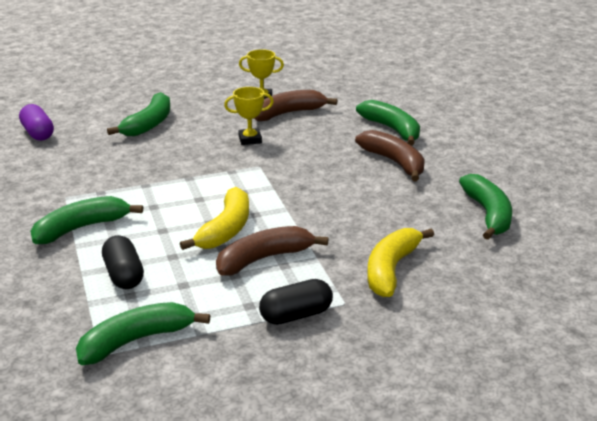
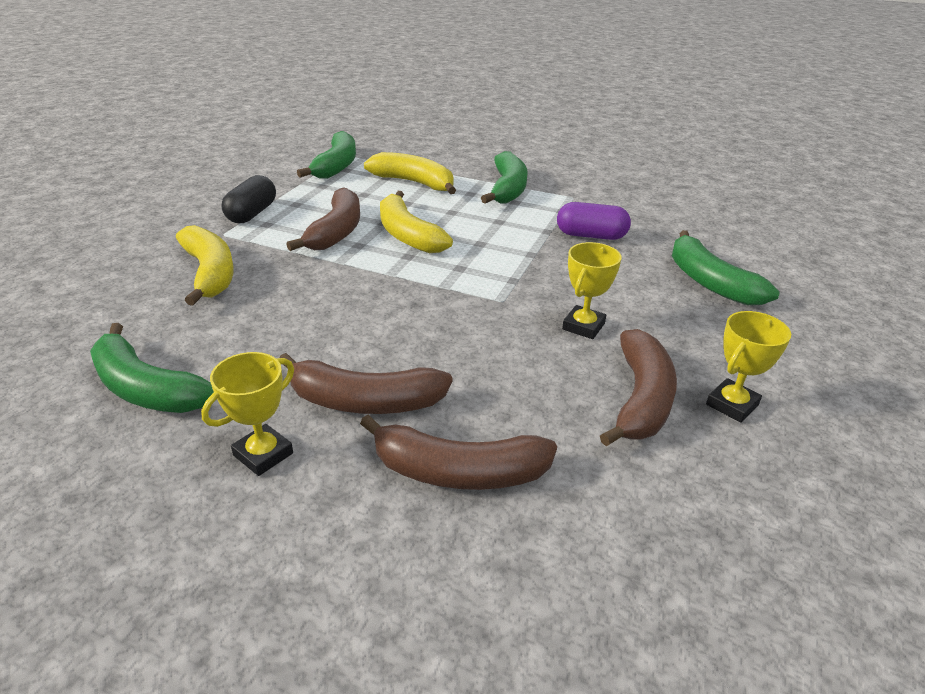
camera: 130 degrees right, 5 degrees up
purple capsule [19,104,54,141] -> purple capsule moved to [557,202,631,240]
black capsule [102,235,144,289] -> yellow banana [364,152,456,194]
green banana [356,100,420,146] -> brown banana [360,415,557,490]
none -> yellow trophy [201,352,294,476]

